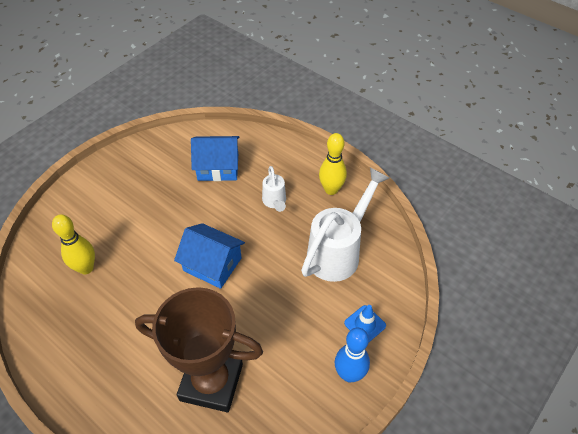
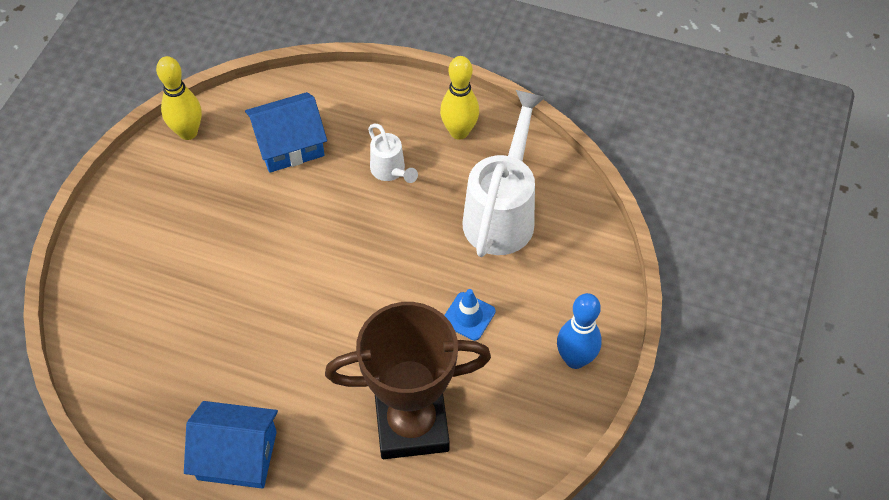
camera: 20 degrees left, 5 degrees up
yellow bowling pin [52,214,95,274] -> yellow bowling pin moved to [156,56,202,140]
blue house [174,223,245,289] -> blue house moved to [184,401,278,489]
blue traffic cone [344,305,386,342] -> blue traffic cone moved to [444,289,496,341]

